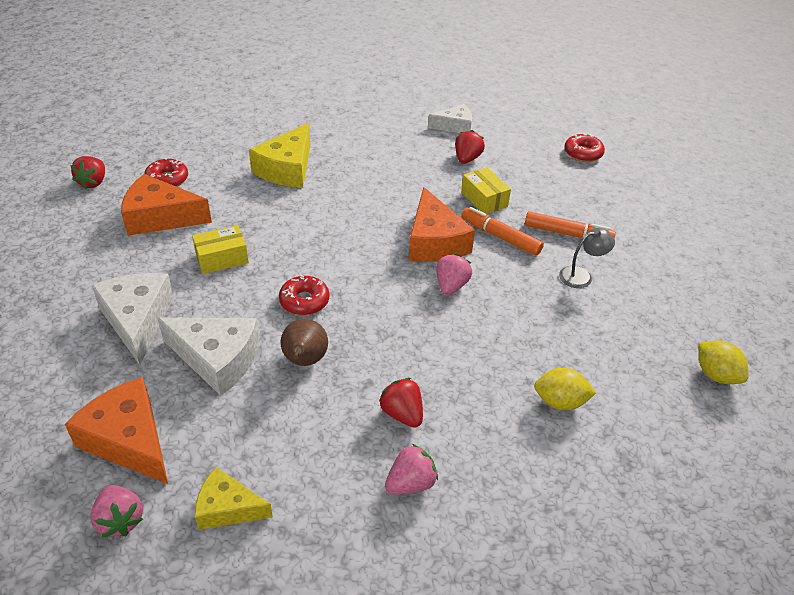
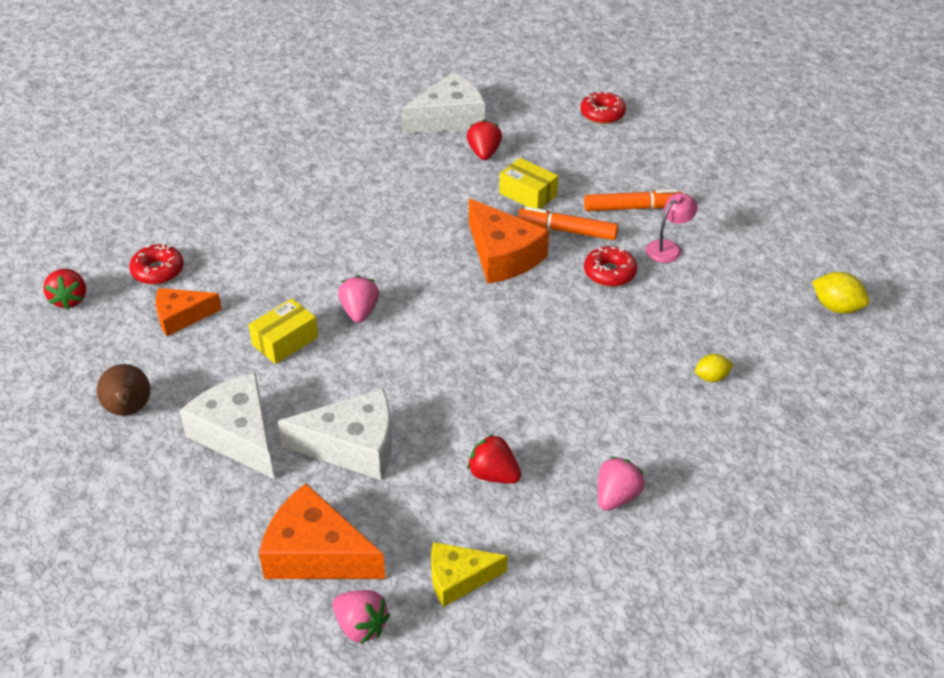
camera: 20 degrees left, 0 degrees up
orange cheese [121,174,212,236] -> orange cheese [155,288,222,336], size x0.62
yellow cheese [249,123,311,188] -> none
red donut [279,275,329,315] -> red donut moved to [584,246,637,287]
brown pear [281,319,328,366] -> brown pear moved to [97,364,150,416]
red strawberry [379,378,423,428] -> red strawberry moved to [468,434,521,484]
white cheese [428,104,472,133] -> white cheese [401,72,485,134], size x1.60
pink strawberry [436,254,472,295] -> pink strawberry moved to [338,275,379,323]
yellow lemon [534,368,596,411] -> yellow lemon [695,354,734,382], size x0.66
grey lamp [559,228,615,288] -> pink lamp [646,193,698,263]

